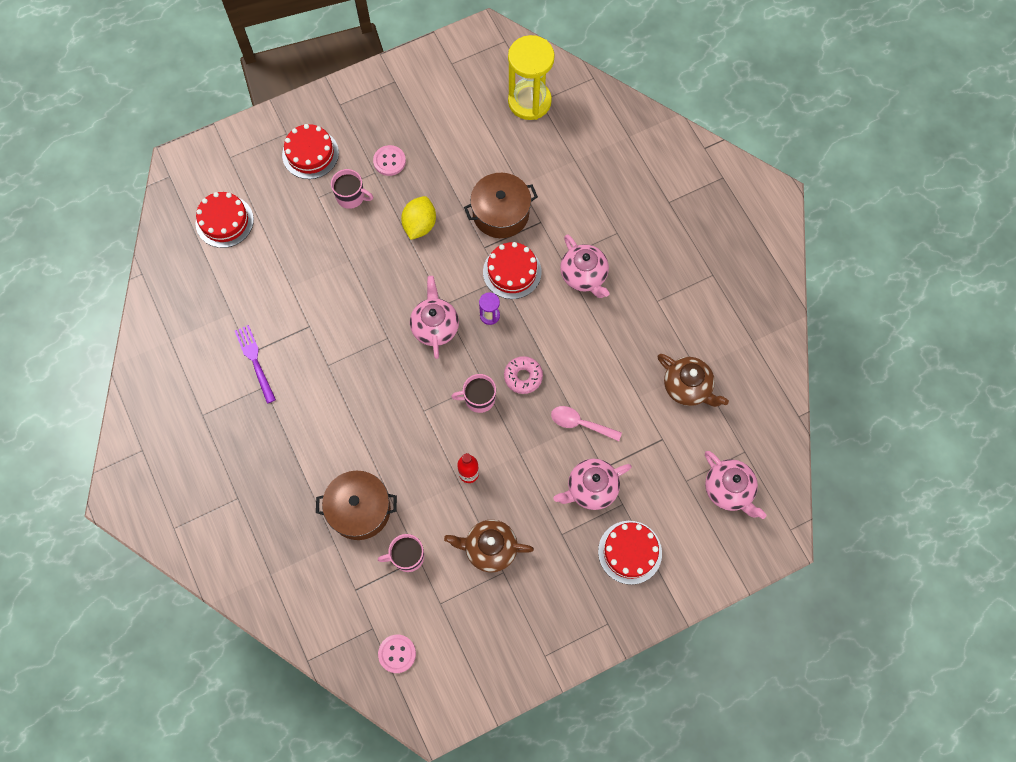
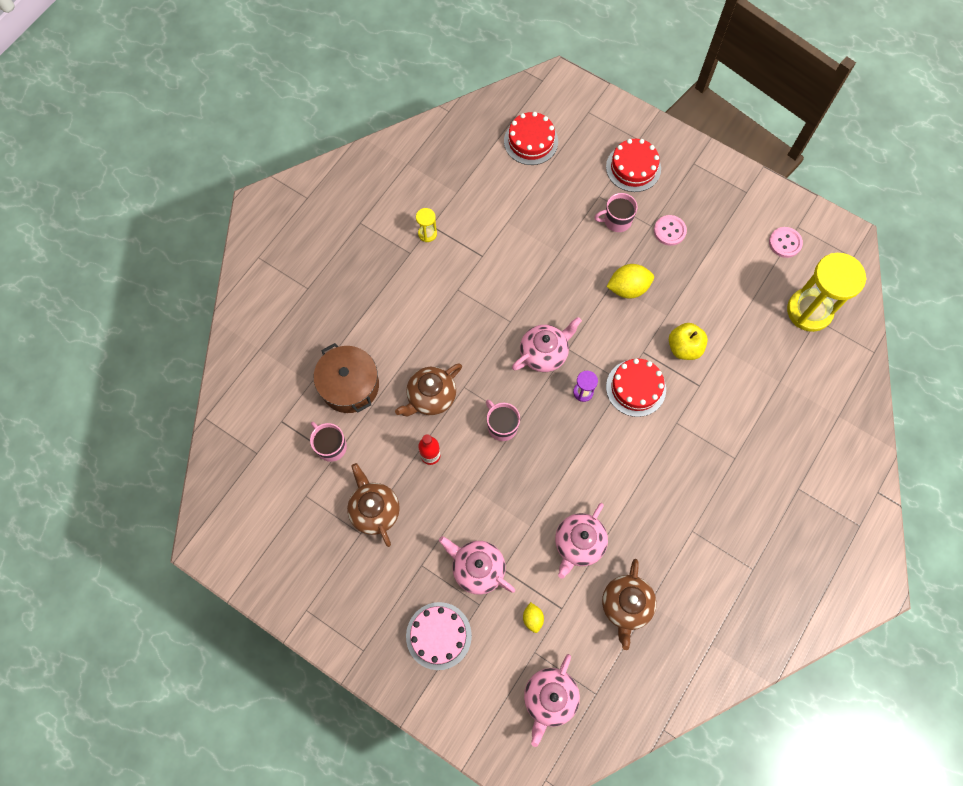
camera: 60 degrees right, 0 degrees up
purple fork [235,325,276,403] -> yellow hourglass [416,208,437,242]
pink mug [331,169,373,209] -> pink mug turned 90 degrees clockwise [594,193,638,232]
pink button [378,634,416,673] -> pink button moved to [769,227,803,258]
brown pot [464,173,538,238] -> yellow apple [669,323,708,360]
pink donut [504,356,543,394] -> none
pink spoon [551,406,622,441] -> none
pink teapot [560,234,610,298] -> pink teapot moved to [555,503,608,579]
red cake [598,521,662,585] -> pink cake [406,602,472,670]
none -> brown teapot [395,363,462,416]
none -> yellow lemon [523,602,544,633]

